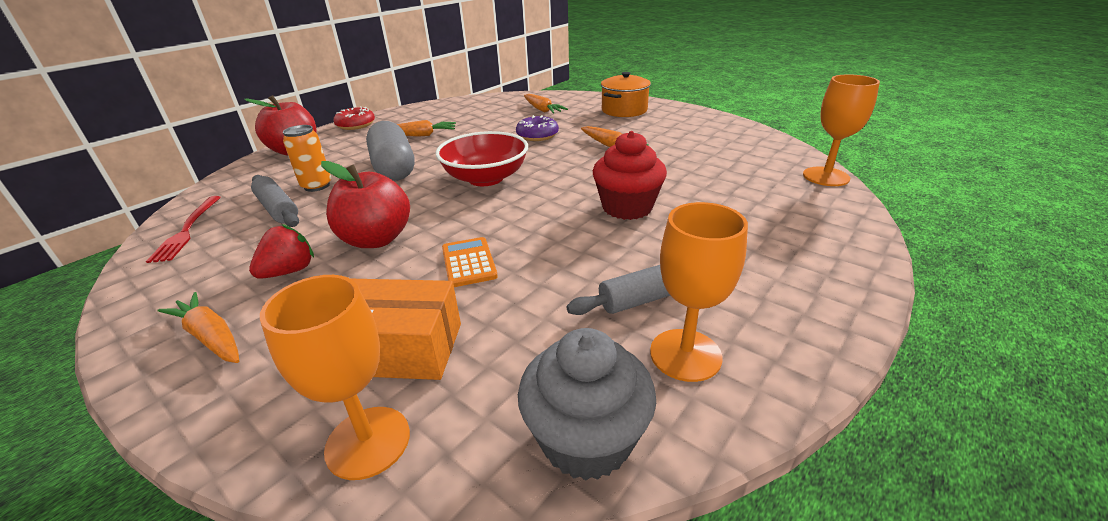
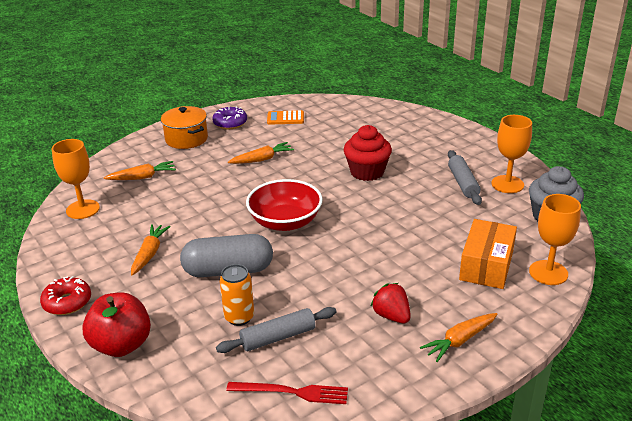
camera: 75 degrees left, 0 degrees up
red apple [321,161,410,248] -> none
orange calculator [442,237,498,287] -> orange calculator moved to [267,110,304,125]
purple donut [516,115,559,141] -> purple donut moved to [212,106,247,129]
orange goblet [803,74,880,186] -> orange goblet moved to [52,139,100,219]

